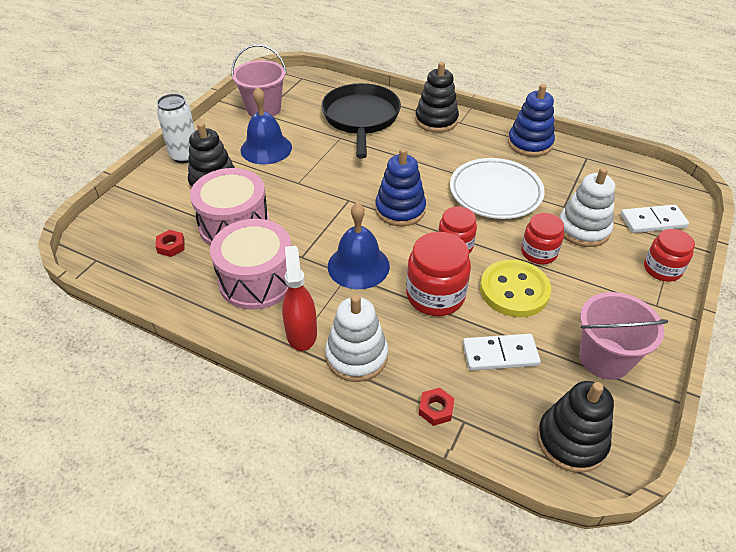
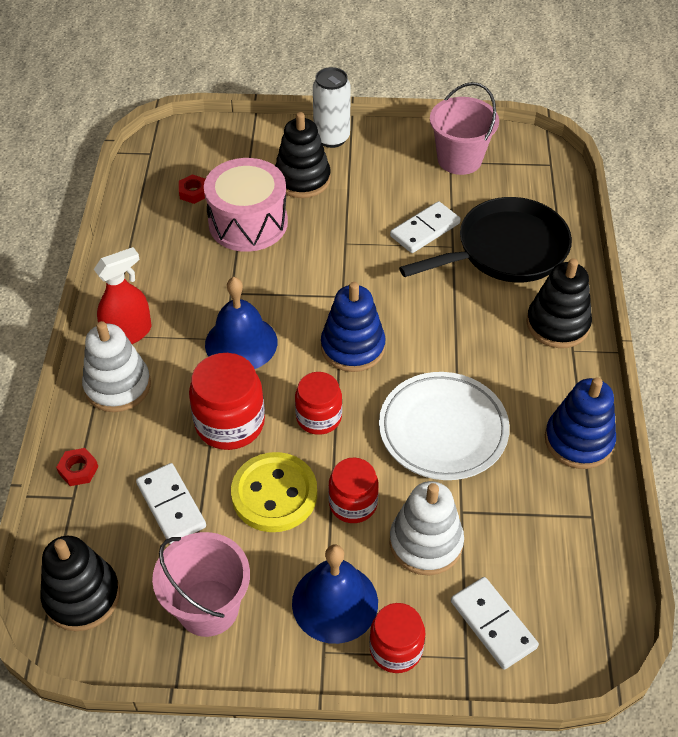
camera: 65 degrees right, 5 degrees up
pink drum [210,219,291,310] -> none
blue bell [241,87,292,164] -> blue bell moved to [292,544,378,644]
none -> white domino [390,201,461,253]

